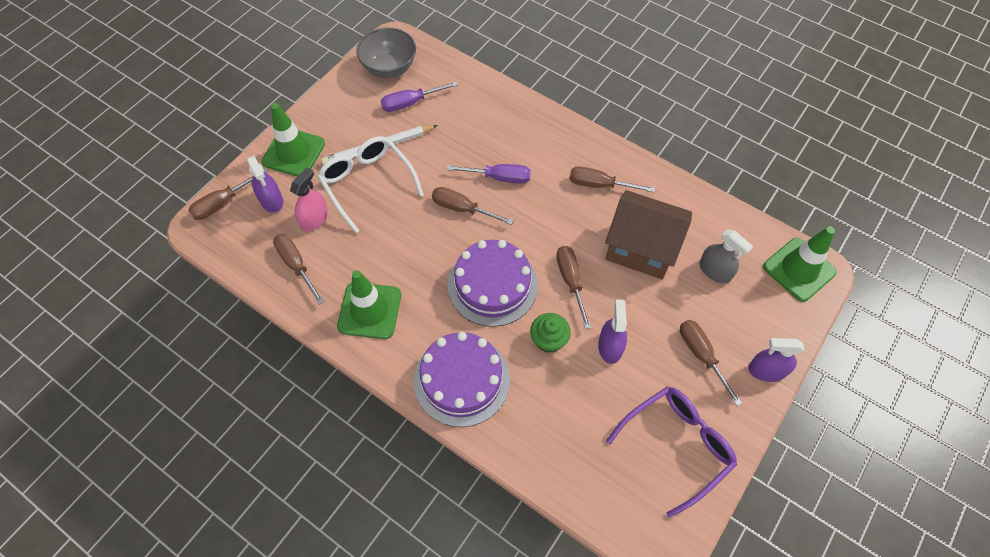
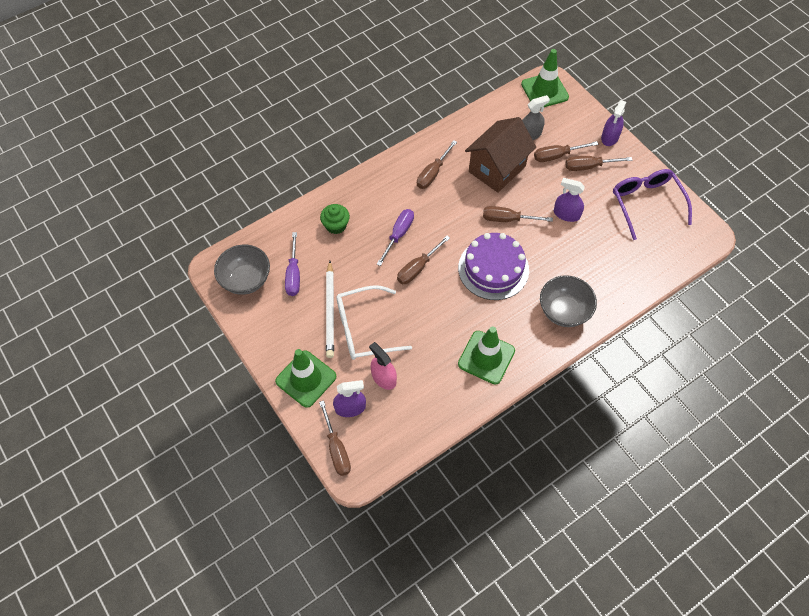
camera: 70 degrees left, 0 degrees up
brown screwdriver [273,234,324,305] -> brown screwdriver moved to [534,141,598,162]
purple cake [414,332,510,427] -> grey bowl [540,275,597,327]
green cupcake [530,313,571,353] -> green cupcake moved to [320,204,350,234]

